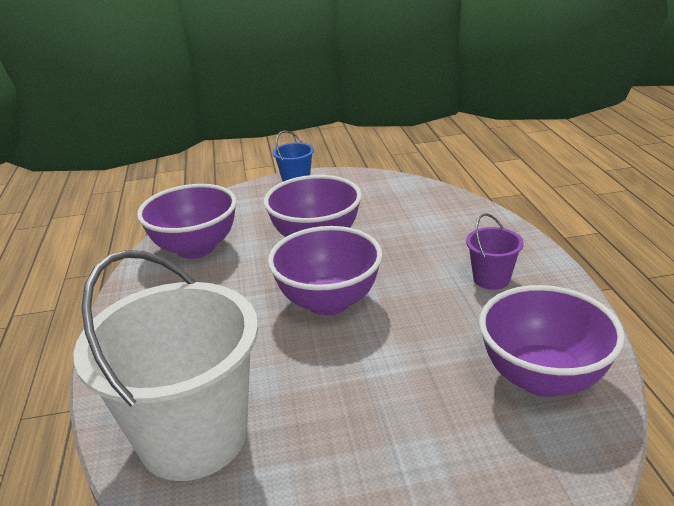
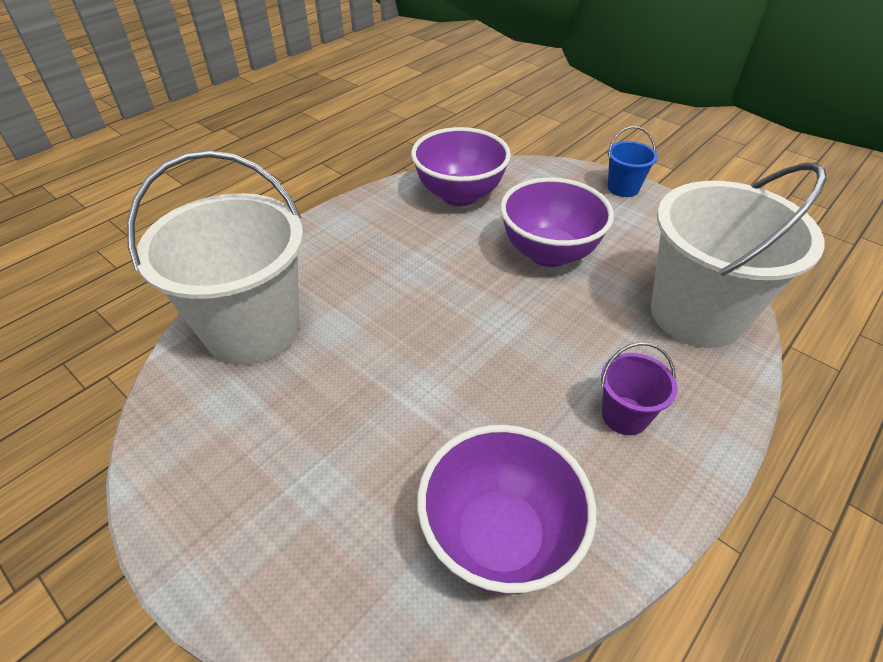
camera: 50 degrees right, 15 degrees up
purple bowl [268,226,383,316] -> none
none -> white bucket [651,162,827,348]

